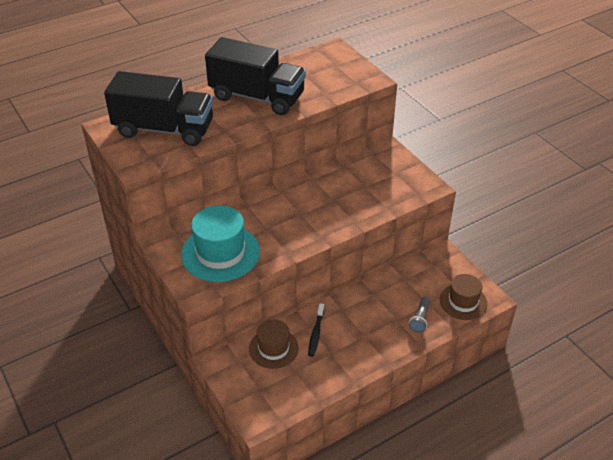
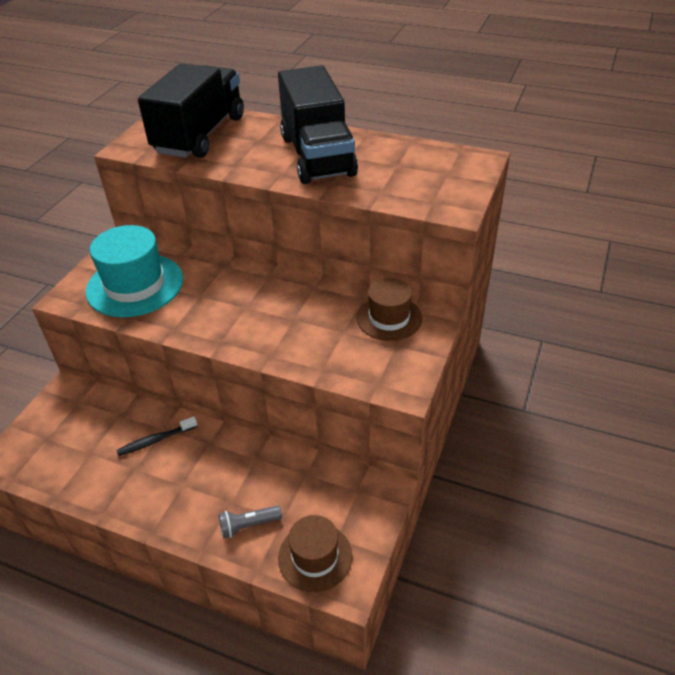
camera: 55 degrees right, 0 degrees up
black truck [104,71,213,146] -> black truck turned 135 degrees counterclockwise [138,64,244,158]
brown hat [249,319,299,369] -> brown hat moved to [356,278,422,341]

